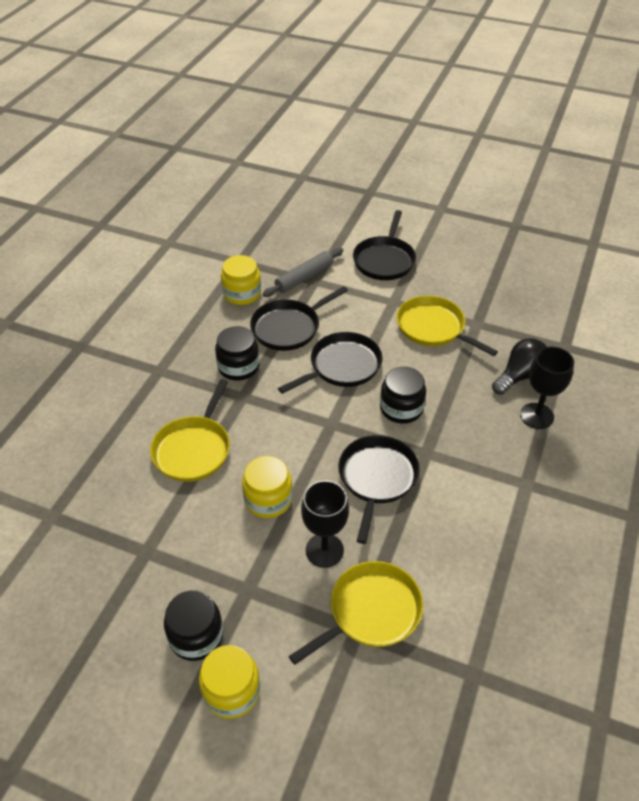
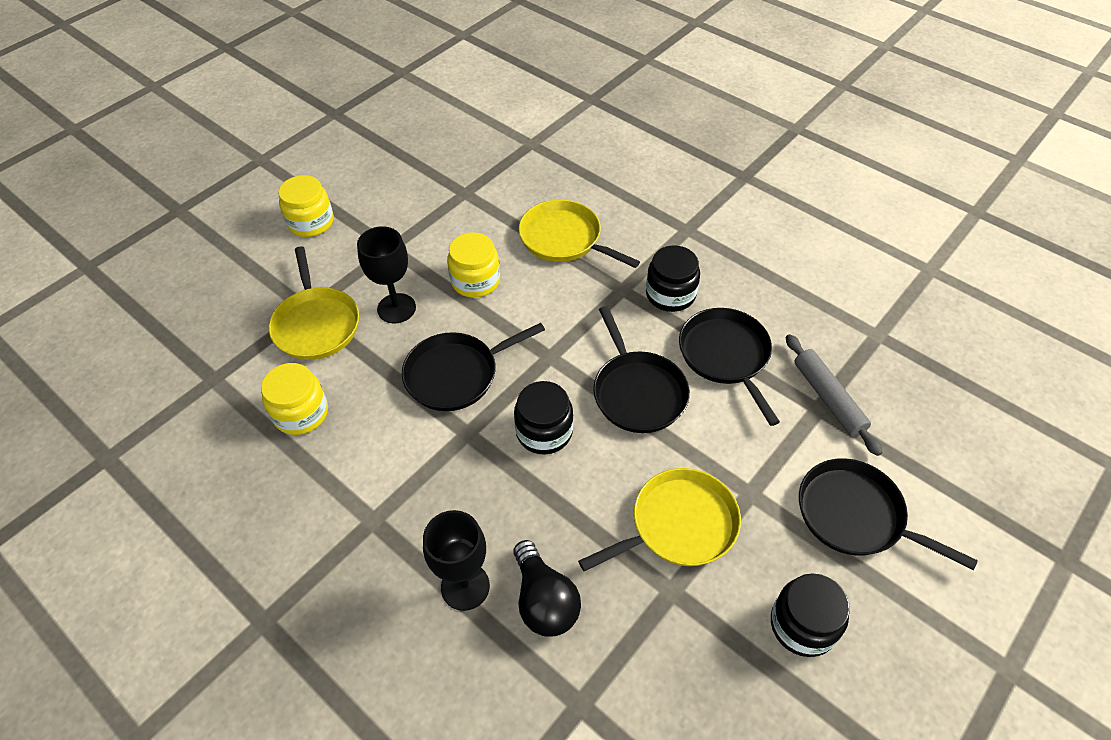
camera: 110 degrees right, 5 degrees up
black jar [164,590,223,661] -> black jar moved to [771,573,850,657]
yellow jar [221,255,261,305] -> yellow jar moved to [261,363,328,435]
black pan [338,435,420,544] -> black pan turned 120 degrees clockwise [402,323,545,411]

